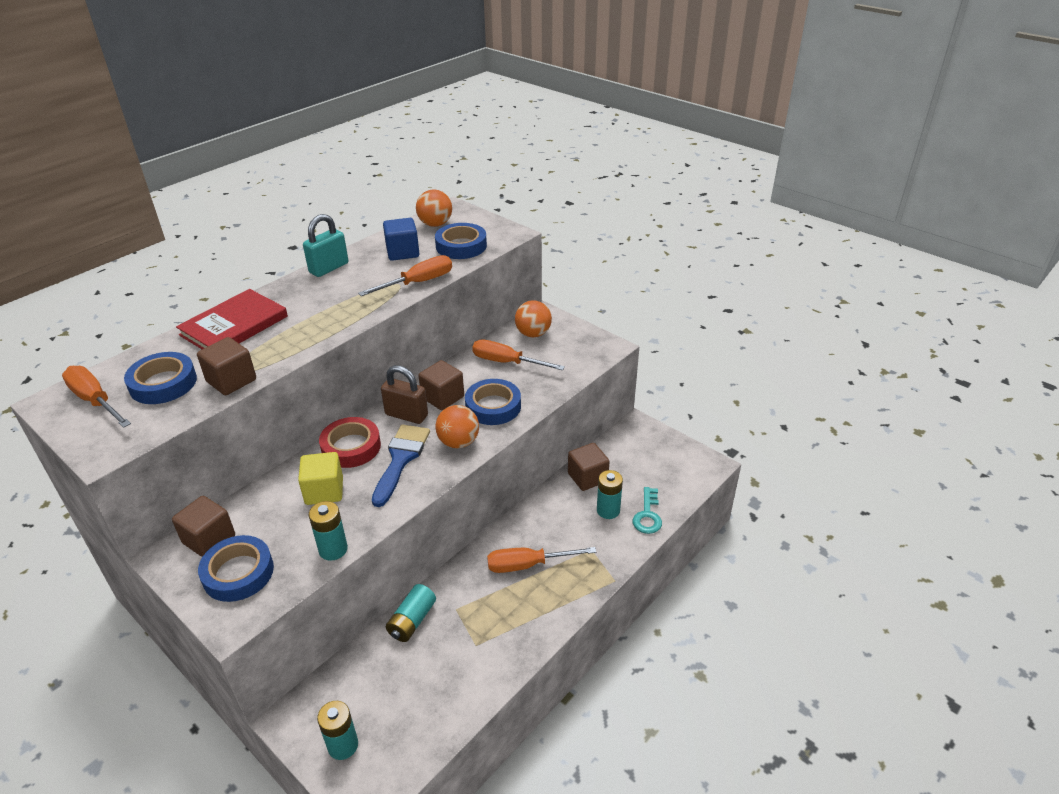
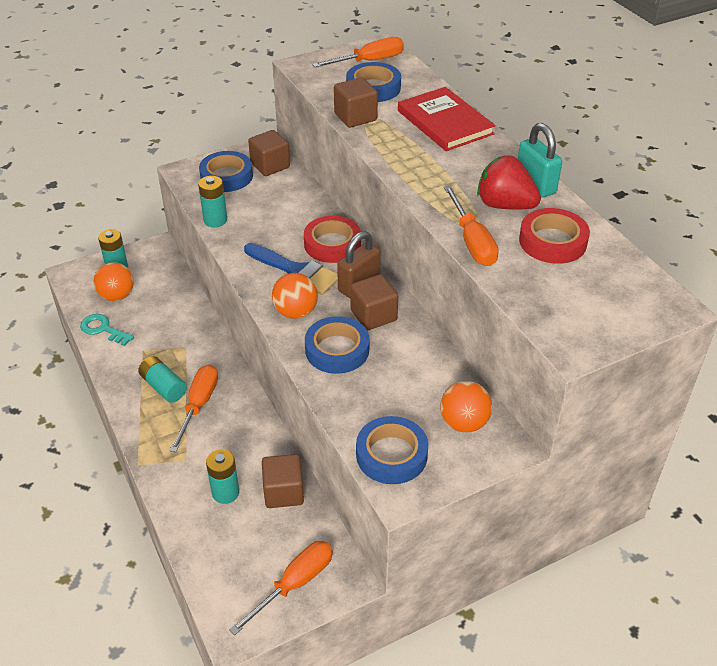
camera: 110 degrees right, 5 degrees up
yellow cube [298,452,343,505] -> none
blue cube [383,218,419,261] -> red tape [519,208,590,264]
turquoise battery [386,584,436,642] -> turquoise battery moved to [138,356,187,403]
orange ball [416,189,452,227] -> orange ball moved to [94,262,134,301]
blue tape [435,223,487,259] -> blue tape moved to [356,416,428,484]
orange screwdriver [472,340,565,370] -> orange screwdriver moved to [229,541,333,635]
turquoise key [633,487,662,534] -> turquoise key moved to [80,314,134,346]
none -> red strawberry [477,155,541,210]

